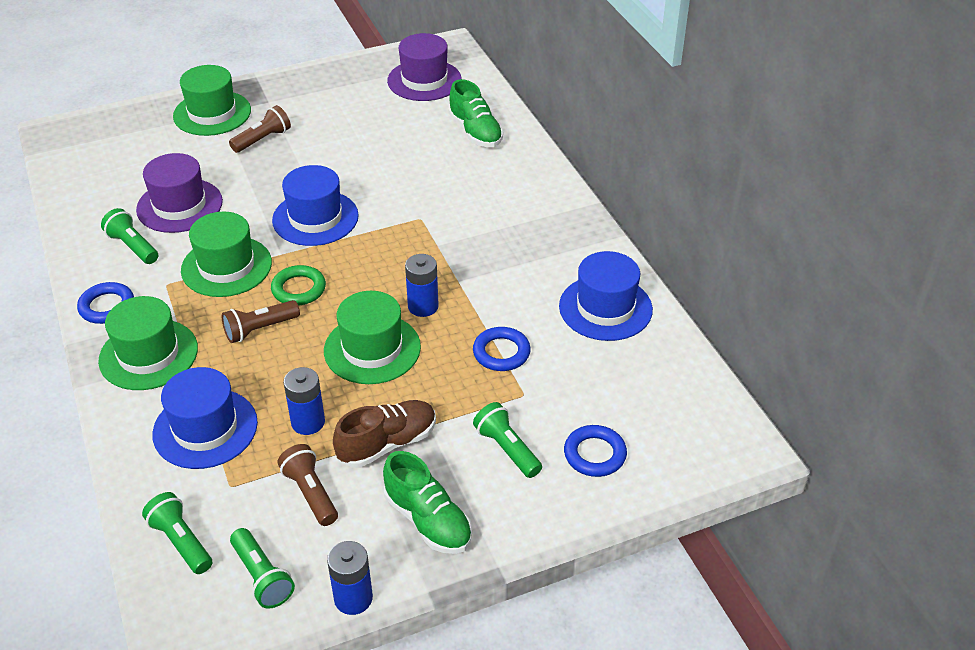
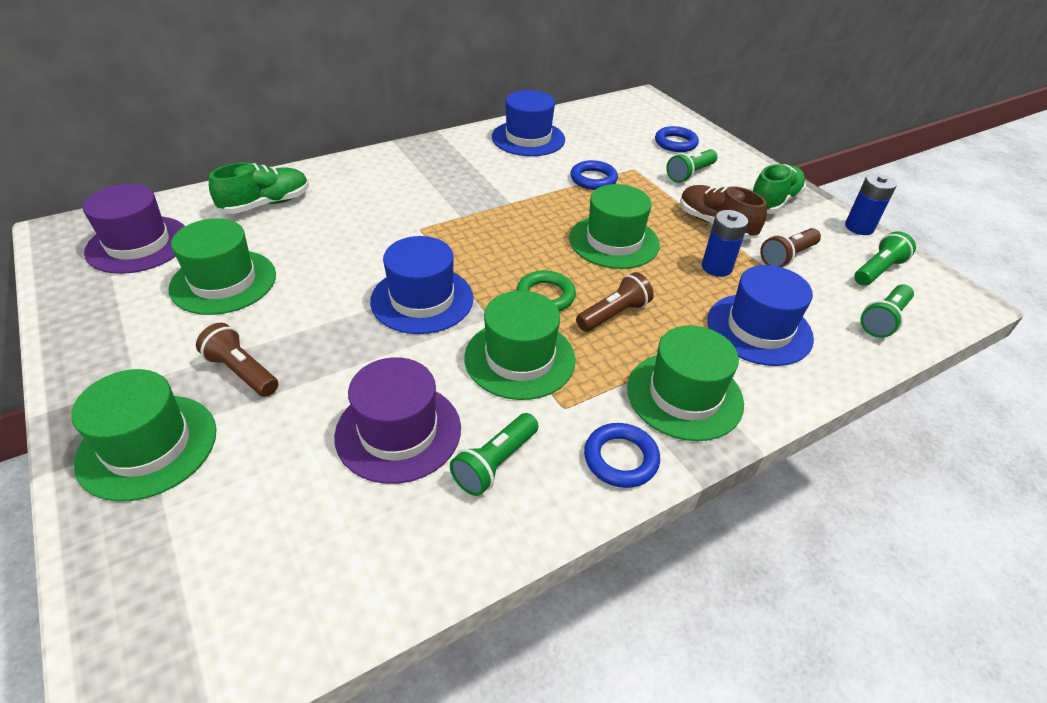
camera: 100 degrees left, 0 degrees up
brown flashlight [222,300,300,343] -> brown flashlight turned 90 degrees counterclockwise [576,272,654,332]
blue battery [405,254,439,317] -> none
none -> green hat [168,218,276,315]

